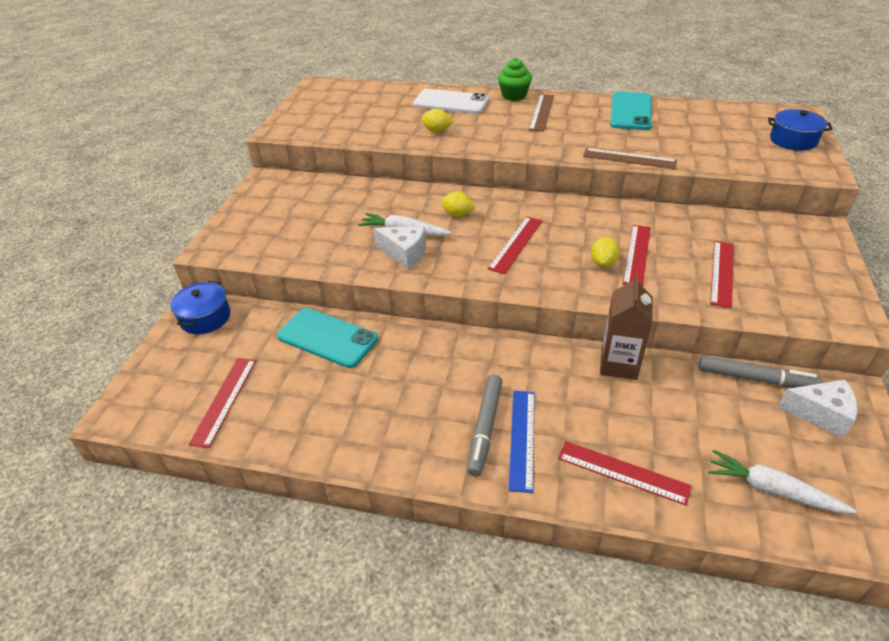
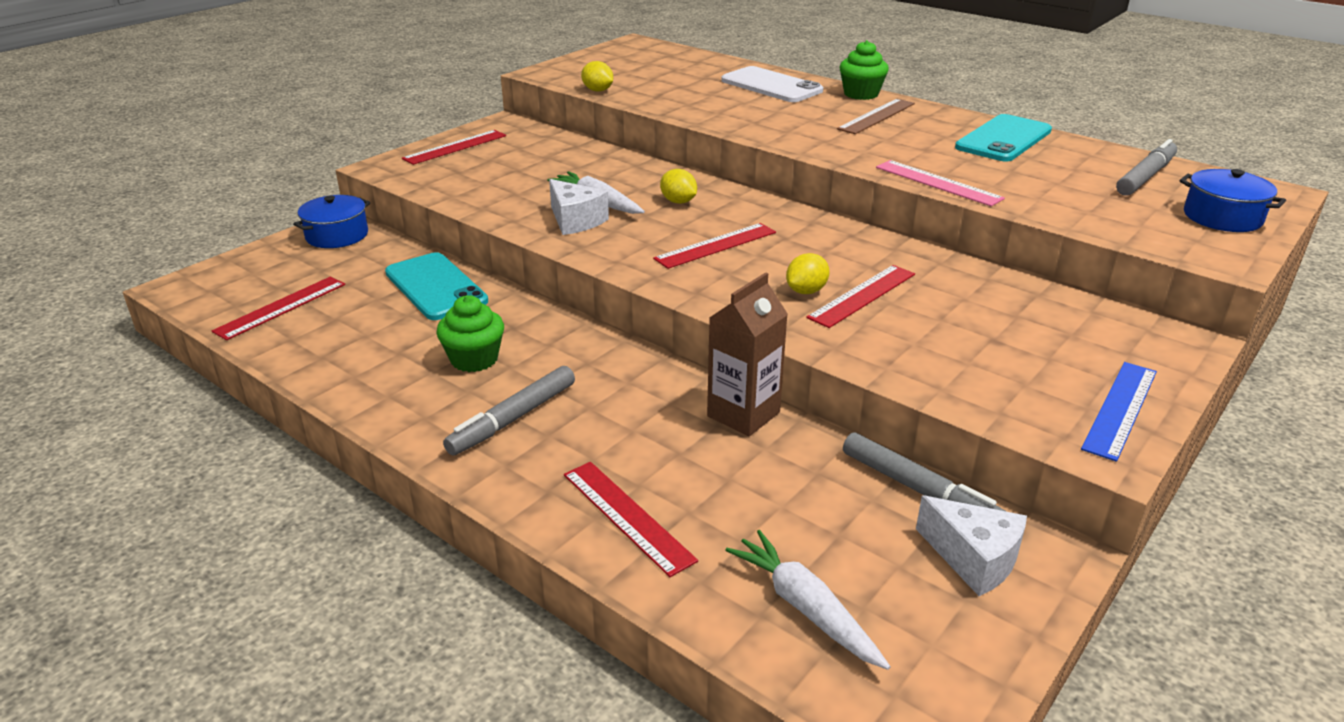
camera: 25 degrees right, 10 degrees down
yellow lemon [421,109,453,132] -> yellow lemon moved to [581,61,613,92]
blue ruler [509,391,535,493] -> blue ruler moved to [1081,362,1157,462]
brown ruler [583,148,677,169] -> pink ruler [876,160,1005,206]
red ruler [710,241,734,308] -> red ruler moved to [402,130,506,165]
none -> green cupcake [436,295,504,372]
none -> grey marker [1116,139,1177,196]

